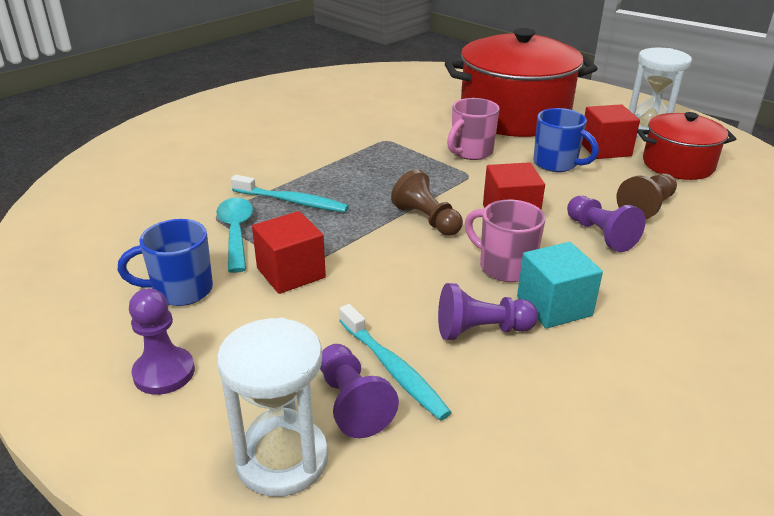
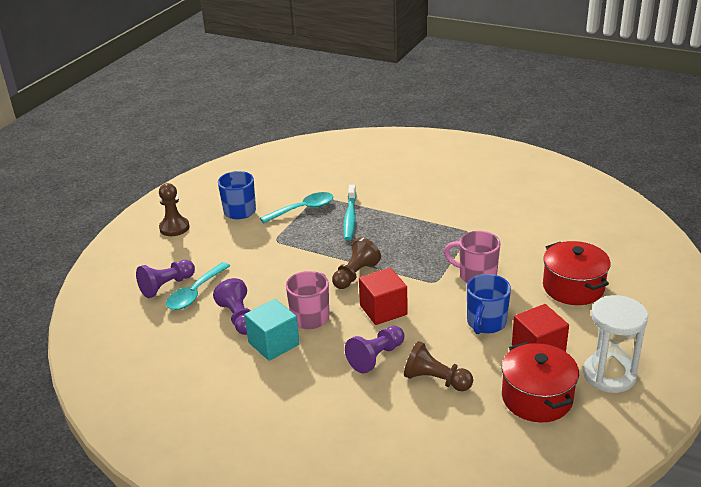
camera: 75 degrees right, 0 degrees up
purple pawn [129,288,195,395] -> brown pawn [159,183,189,236]
white hourglass [217,318,328,497] -> none
red cube [252,211,326,294] -> none
turquoise toothbrush [339,304,452,421] -> turquoise spoon [166,262,230,310]
red pot [445,28,598,137] -> red pot [543,241,611,305], size x0.56

